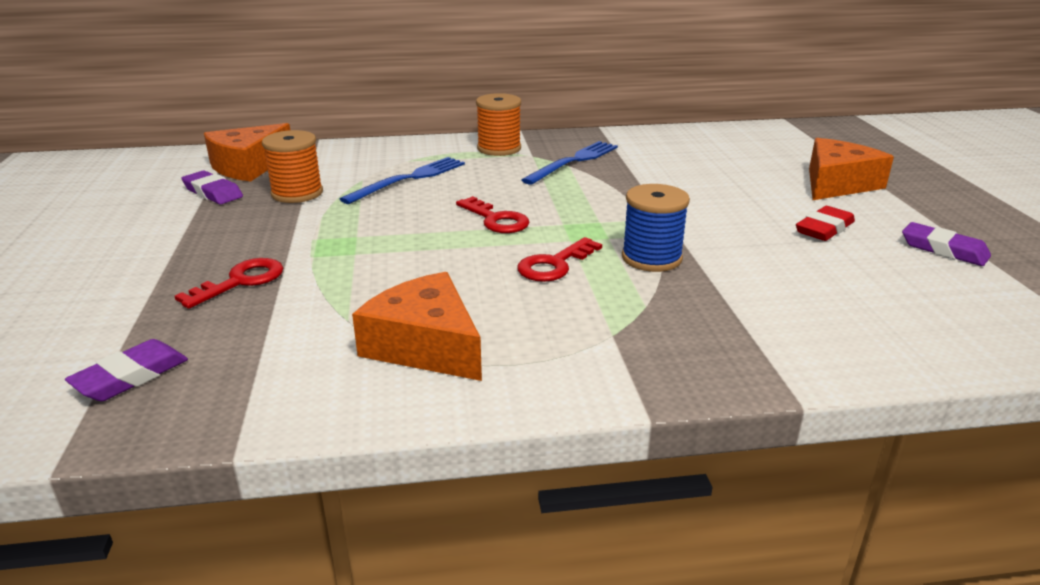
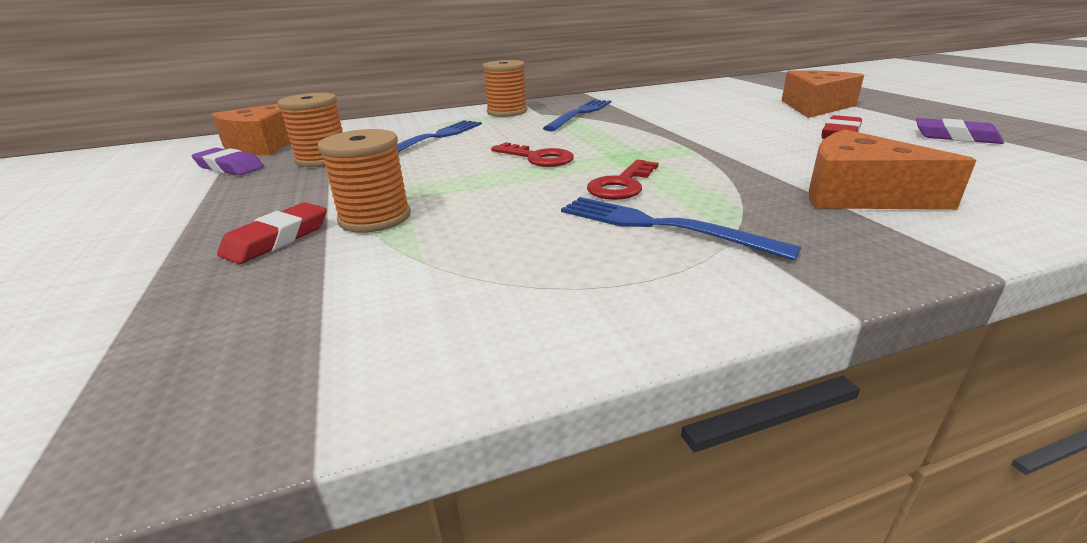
camera: 10 degrees left, 0 degrees up
purple eraser [65,339,188,401] -> none
red key [175,258,283,309] -> red eraser [217,202,327,264]
orange cheese [352,272,482,381] -> orange cheese moved to [809,129,977,210]
blue spool [622,184,690,272] -> none
none -> orange spool [318,129,411,233]
none -> blue fork [561,197,801,261]

